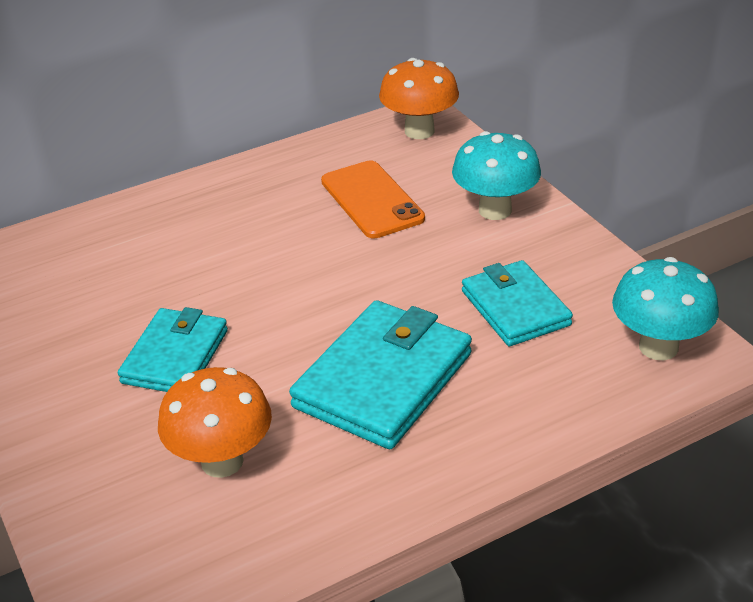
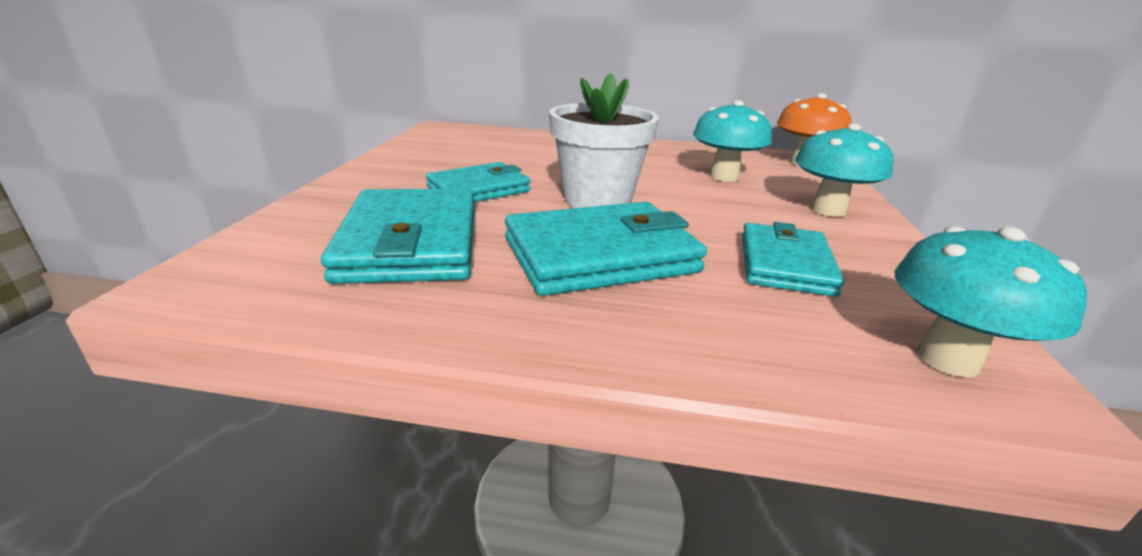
camera: 35 degrees right, 10 degrees down
orange mushroom [158,367,272,478] -> turquoise wallet [321,189,475,284]
orange phone [321,160,425,239] -> turquoise mushroom [693,100,772,182]
none -> white flower pot [549,73,659,208]

